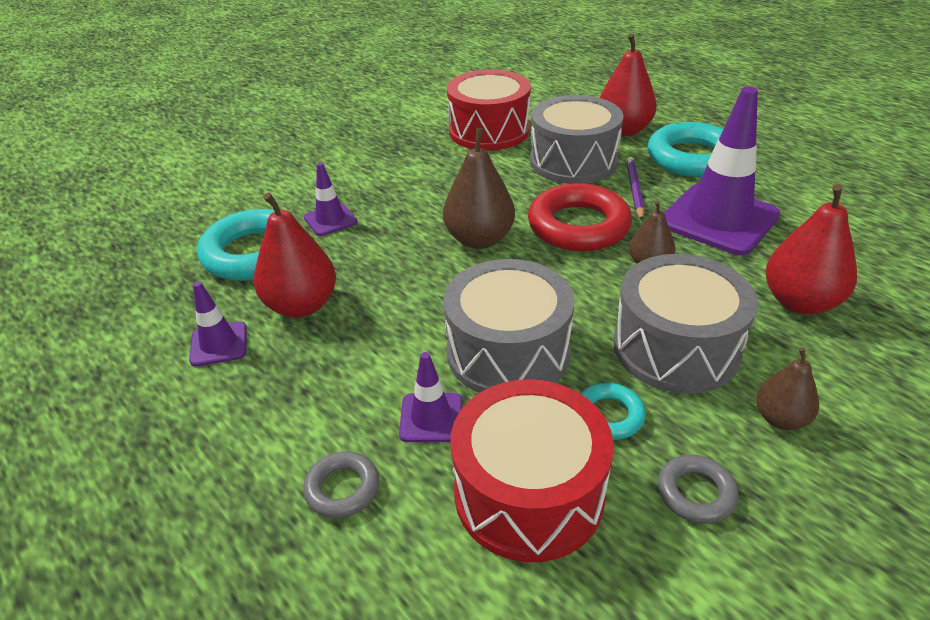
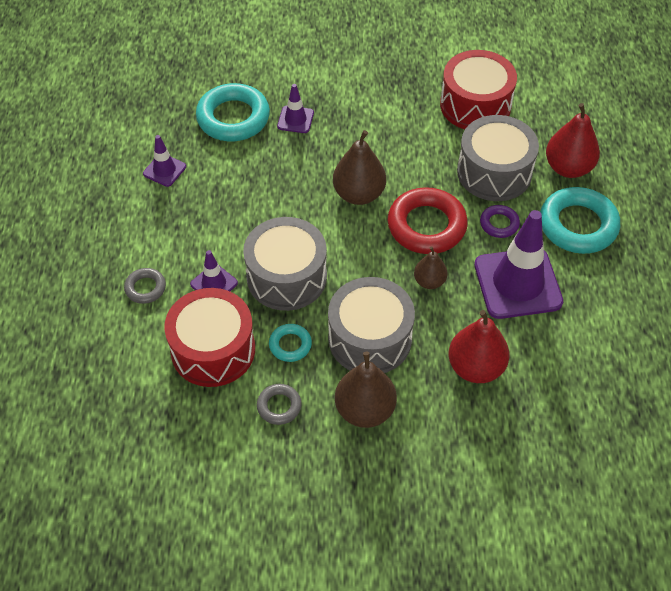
camera: 40 degrees right, 15 degrees up
red pear [254,192,336,318] -> none
purple pencil [626,157,645,220] -> purple ring [480,205,520,238]
brown pear [756,347,819,430] -> brown pear [335,352,397,428], size x1.69

